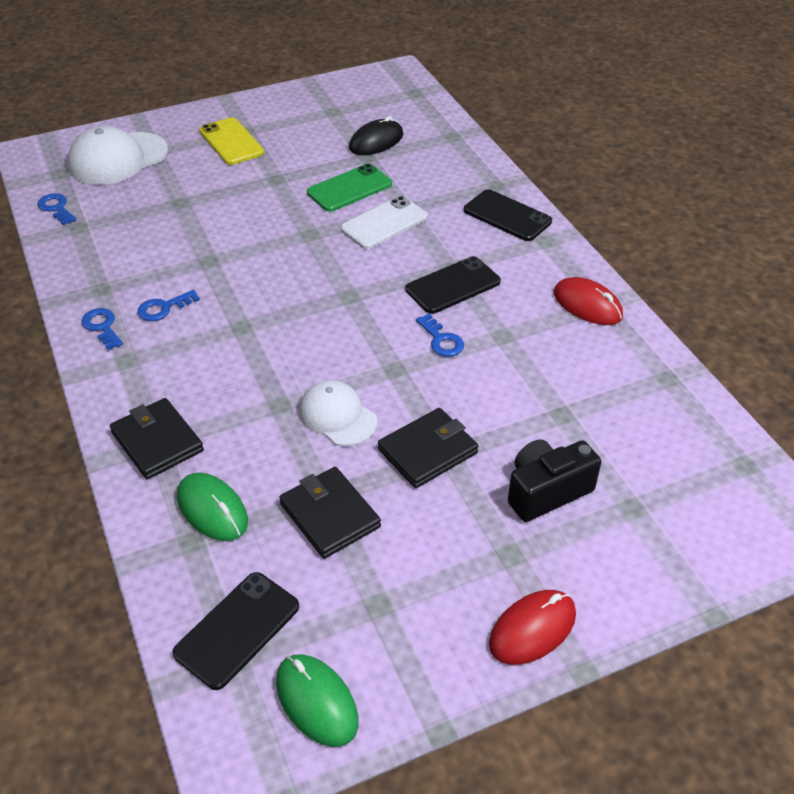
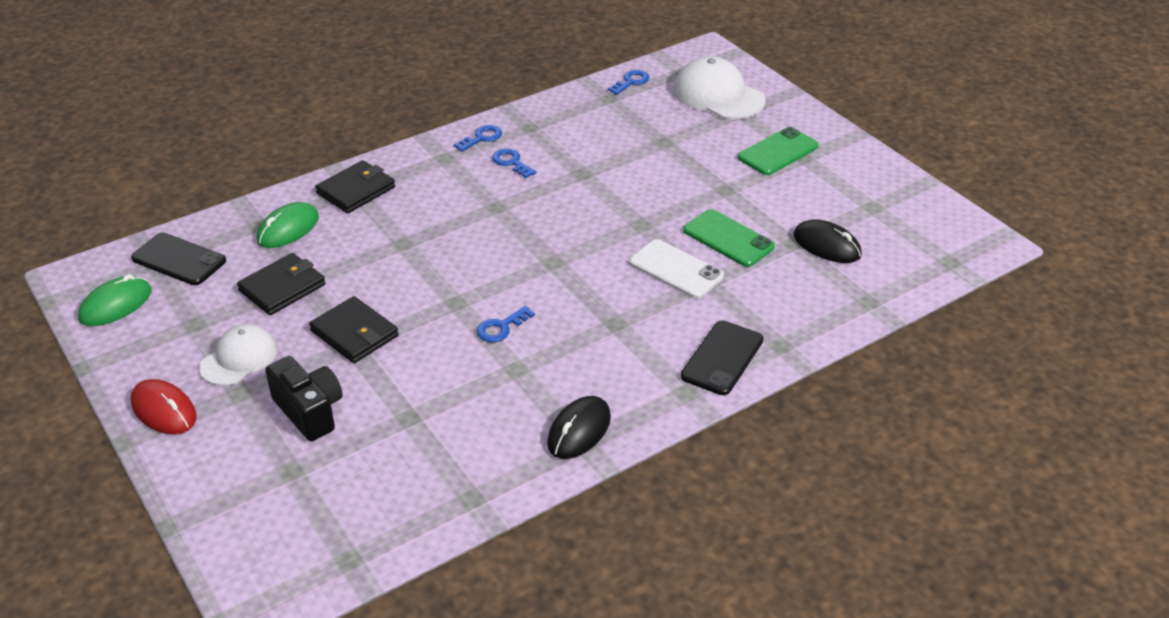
camera: 80 degrees right, 5 degrees down
yellow phone [199,117,264,165] -> green phone [738,127,819,175]
white cap [299,380,378,446] -> white cap moved to [199,324,277,386]
black phone [405,256,501,314] -> none
red mouse [554,277,623,325] -> black mouse [547,396,611,459]

